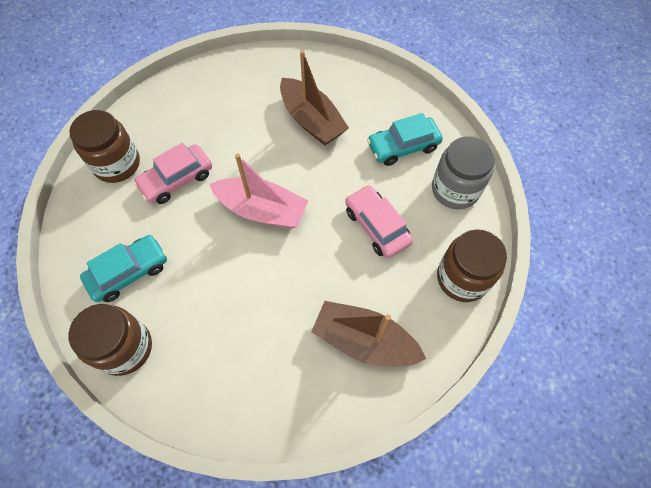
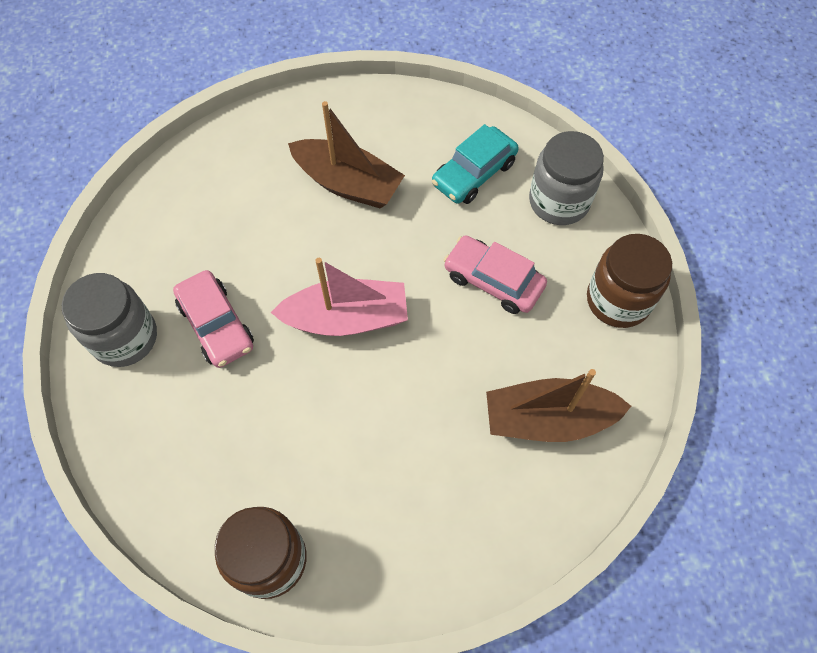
camera: 25 degrees left, 0 degrees up
brown jar [69,110,140,183] -> grey jar [62,273,157,367]
turquoise car [80,235,167,302] -> none
pink car [133,143,212,204] -> pink car turned 60 degrees counterclockwise [173,270,254,368]

